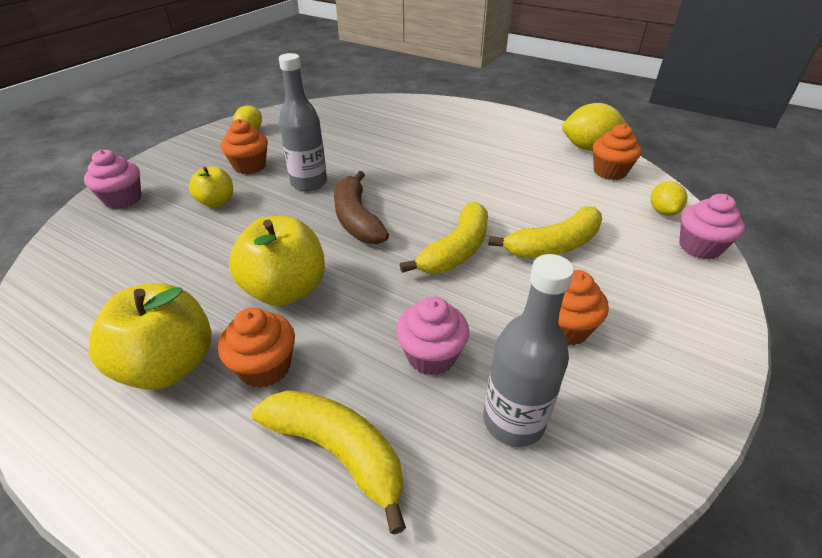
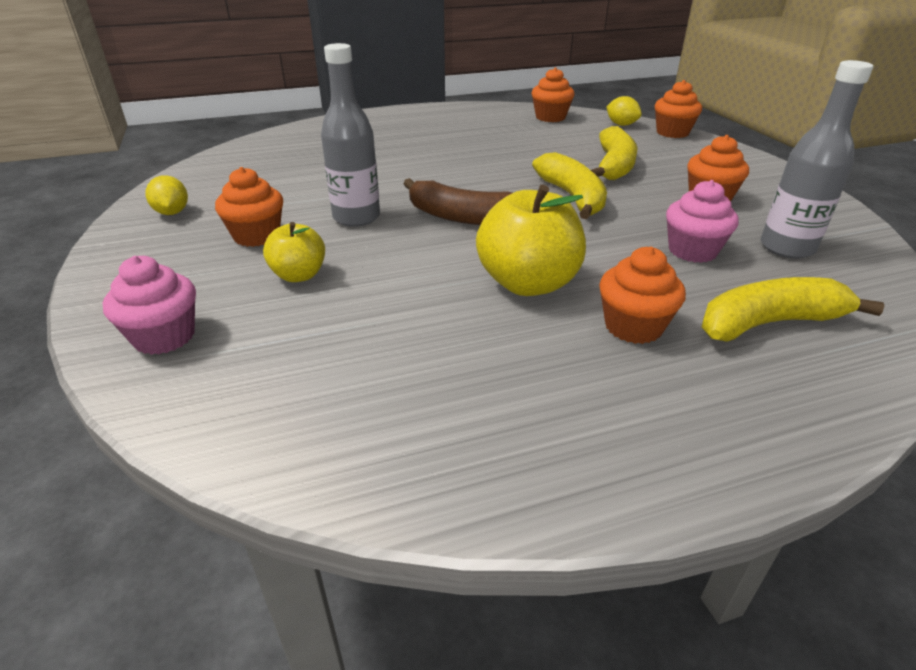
camera: 50 degrees left, 5 degrees down
yellow apple [89,283,212,390] -> none
yellow lemon [562,103,628,151] -> none
pink cupcake [679,194,745,260] -> orange cupcake [655,80,702,138]

